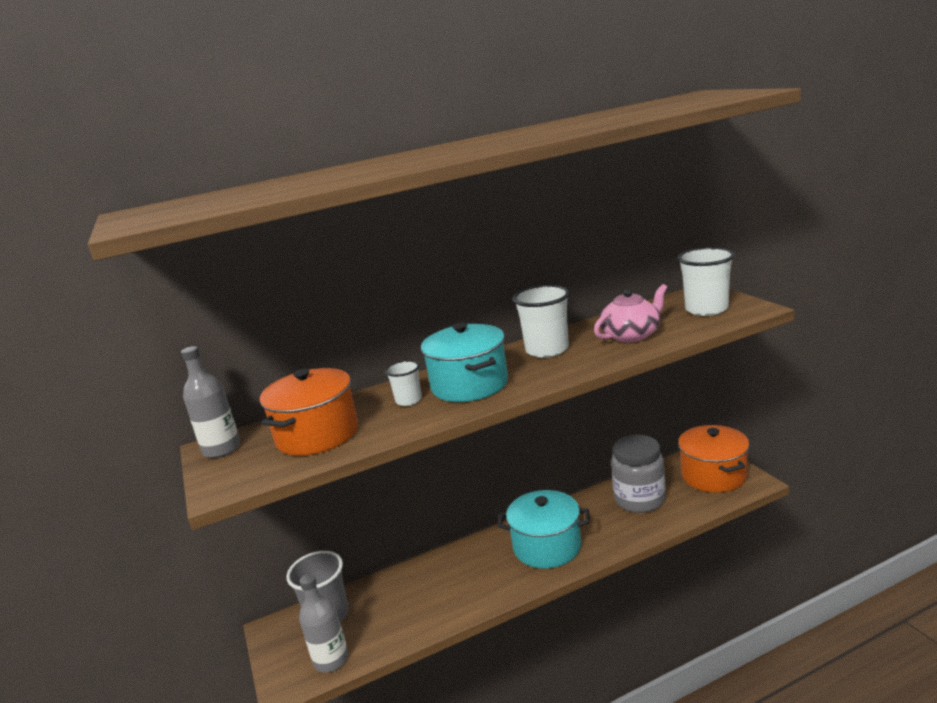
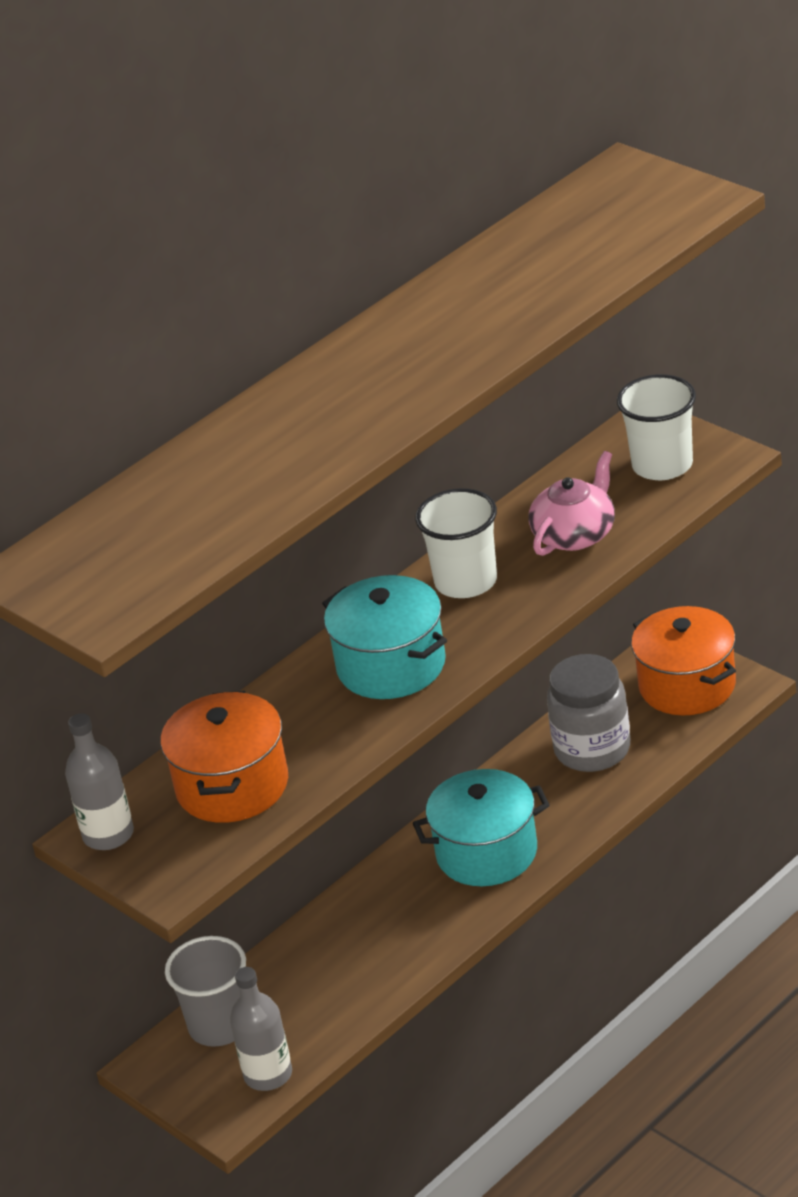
camera: 20 degrees left, 15 degrees up
white cup [385,360,422,406] -> none

